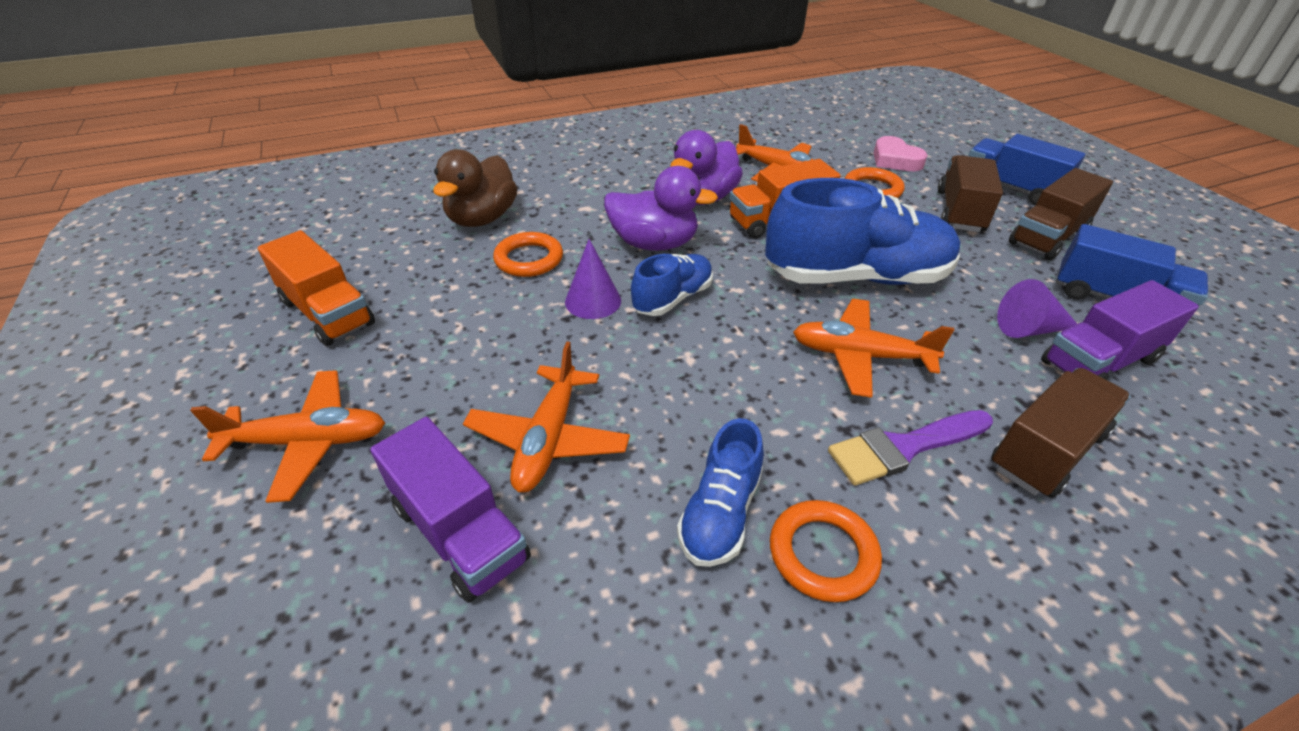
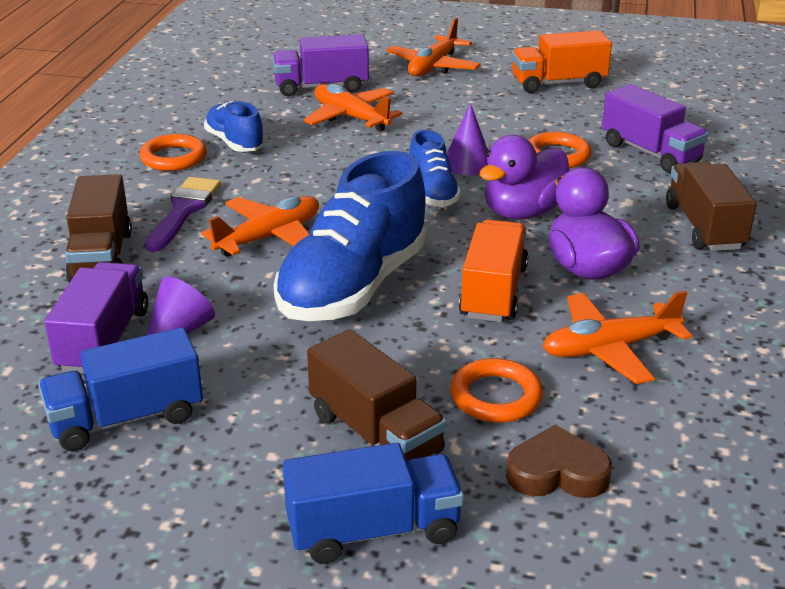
camera: 125 degrees right, 10 degrees down
brown duck [433,149,517,227] -> purple truck [602,84,708,173]
pink heart [873,136,928,171] -> brown heart [506,425,612,498]
brown truck [1009,168,1113,260] -> brown truck moved to [666,162,756,251]

